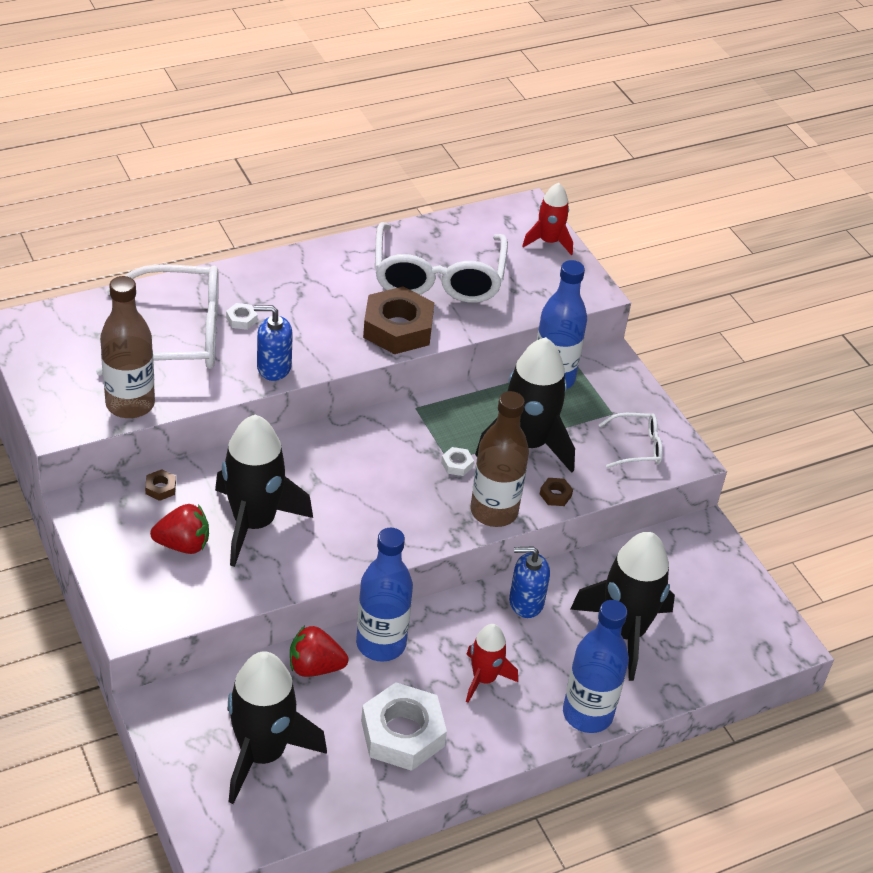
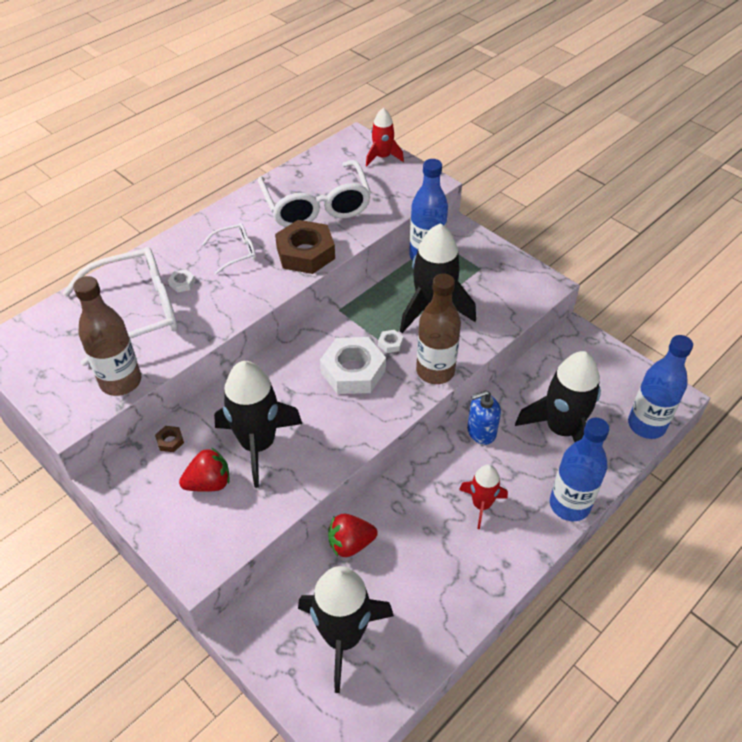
camera: 15 degrees left, 5 degrees up
blue soap dispenser [254,305,293,381] -> none
blue bottle [356,528,413,662] -> blue bottle moved to [628,335,693,439]
white nut [361,682,447,771] -> white nut moved to [320,337,386,394]
brown nut [540,478,573,506] -> none
white glasses [598,413,663,468] -> white glasses moved to [202,223,256,274]

